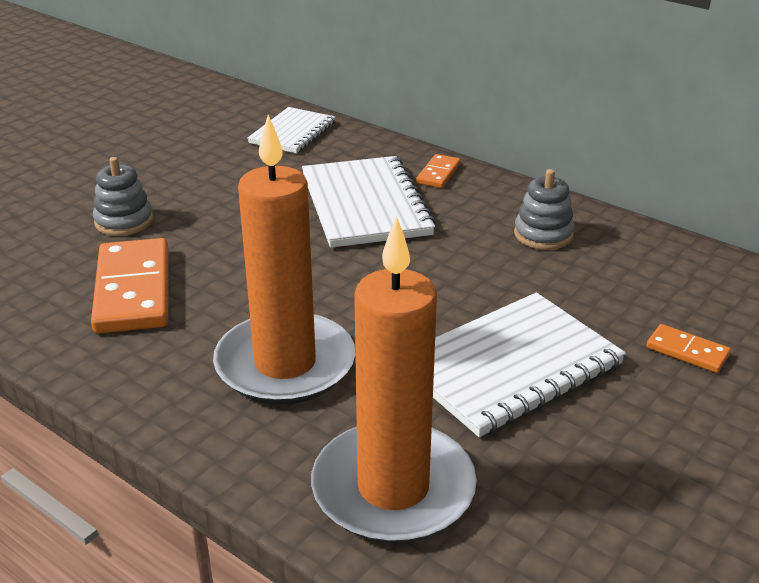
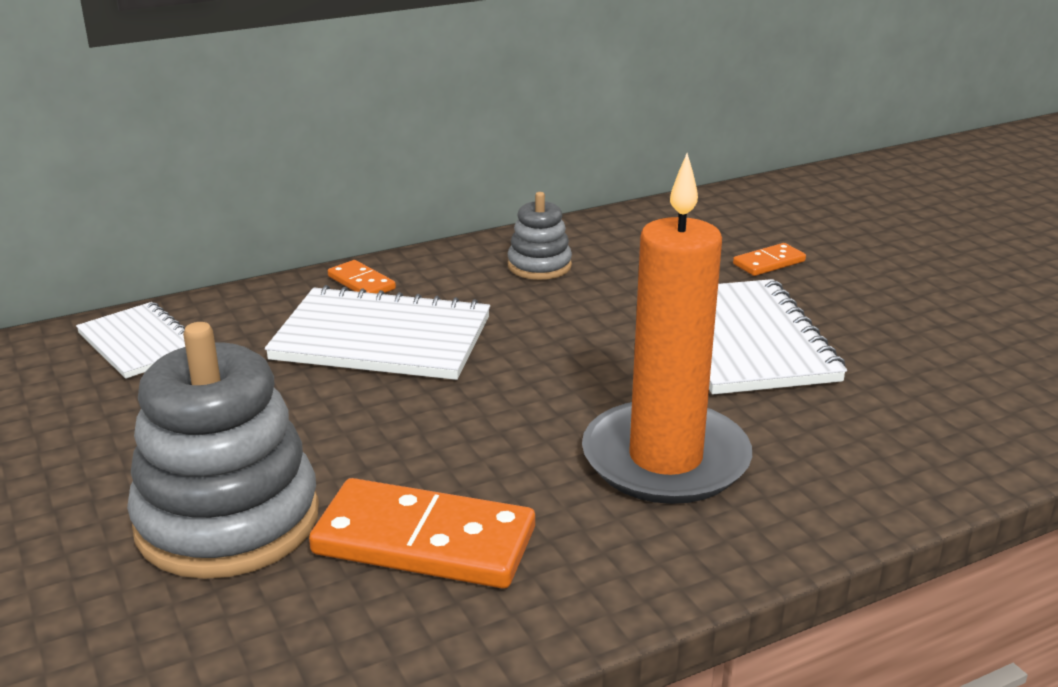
camera: 65 degrees left, 5 degrees down
grey stacking toy [93,157,153,236] -> grey stacking toy [127,322,319,579], size x1.97
orange candle [311,216,477,543] -> none

